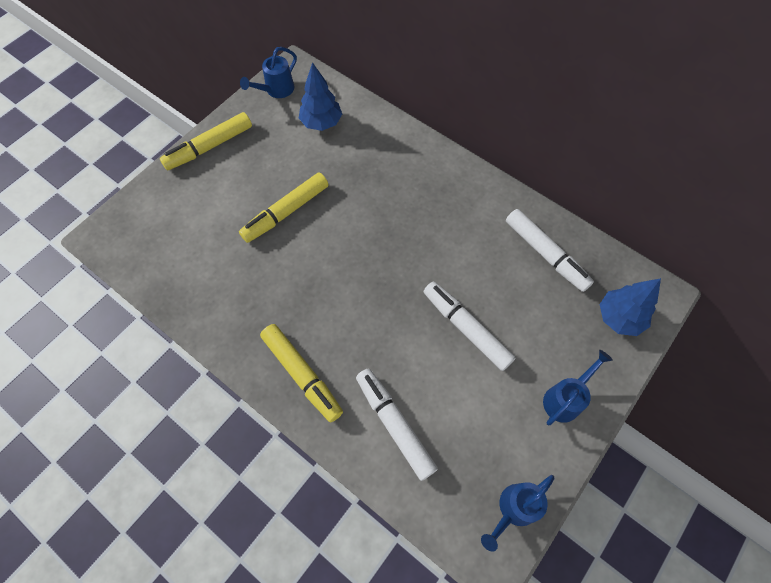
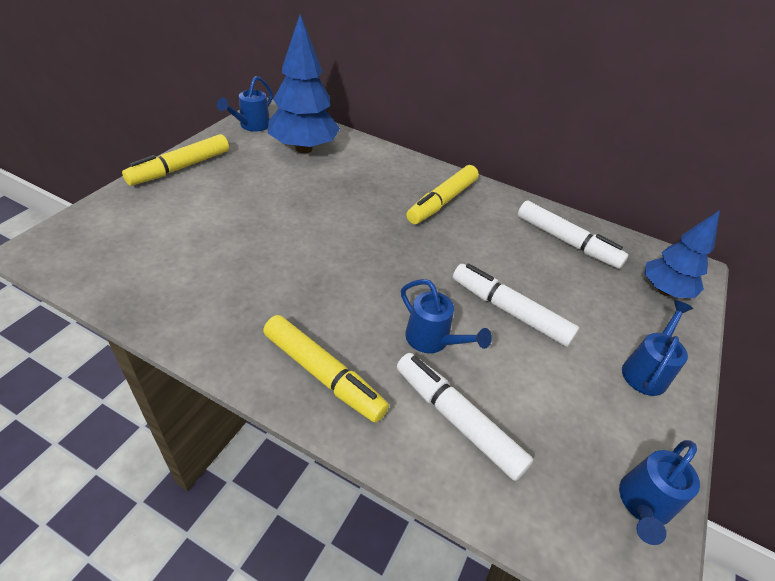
camera: 15 degrees left, 20 degrees down
yellow marker [239,172,328,243] -> yellow marker moved to [407,165,479,224]
blue tree [299,62,342,131] -> blue tree [268,14,340,153], size x1.55
none -> blue watering can [401,279,492,353]

